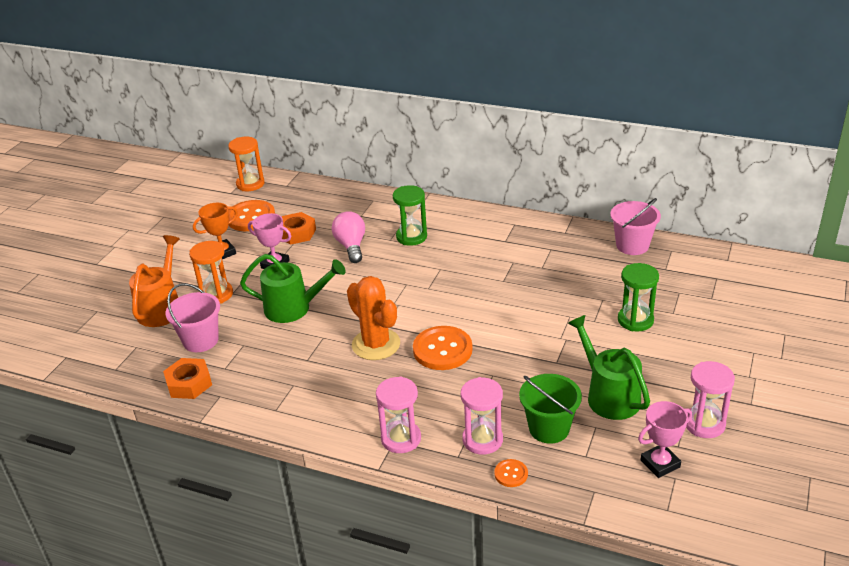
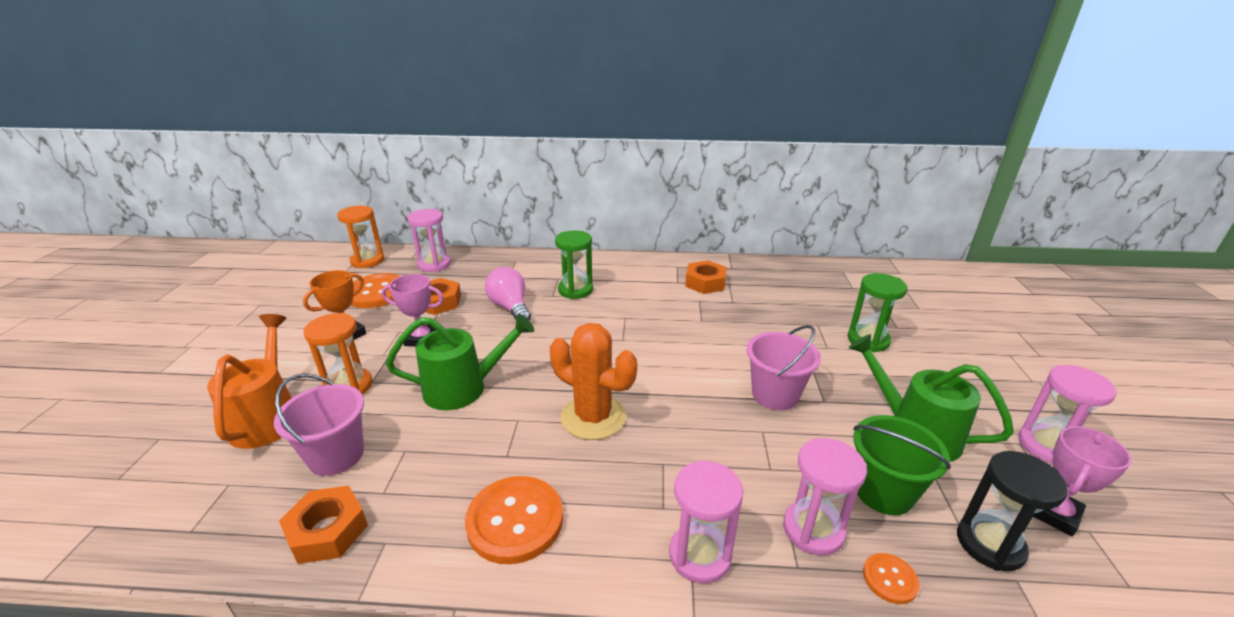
camera: 20 degrees left, 5 degrees down
orange button [413,326,472,370] -> orange button moved to [465,476,563,564]
pink bucket [610,198,661,255] -> pink bucket moved to [747,325,821,410]
none -> pink hourglass [407,209,451,272]
none -> orange nut [685,260,727,294]
none -> black hourglass [957,451,1068,571]

